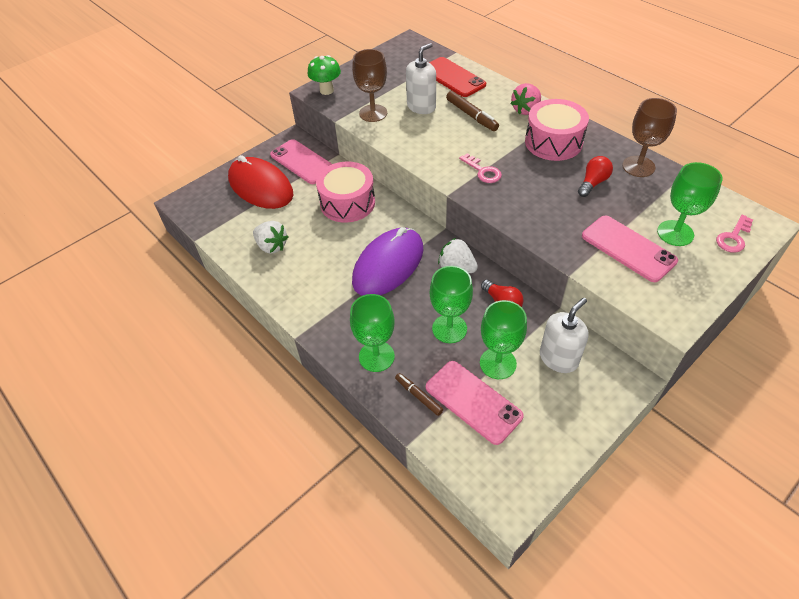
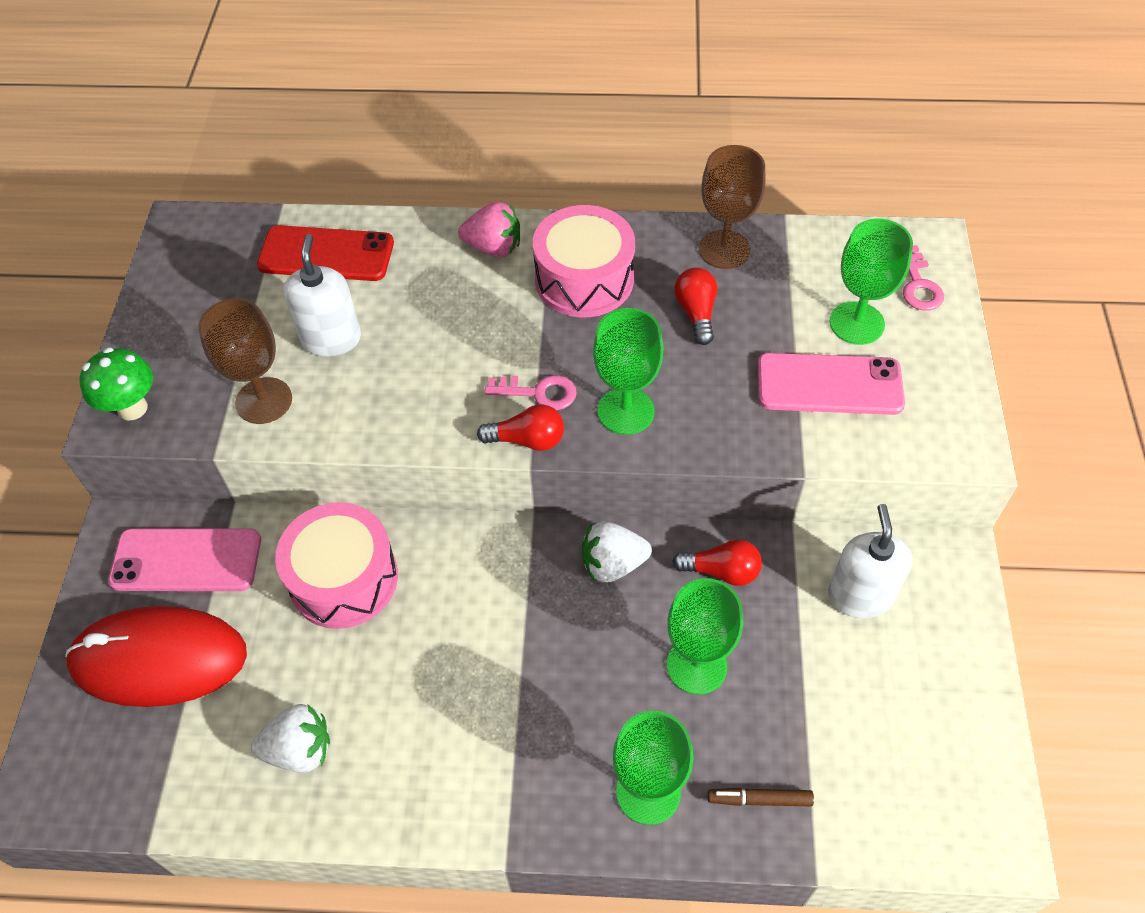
camera: 45 degrees left, 5 degrees up
purple mouse [352,227,423,296] -> none
pink phone [426,361,524,445] -> none
brown marker [446,91,499,131] -> none
green goblet [480,300,527,379] -> green goblet moved to [593,308,663,435]
pink strawberry [510,83,541,115] -> pink strawberry turned 75 degrees counterclockwise [458,202,520,257]
none -> red light bulb [477,404,564,451]

